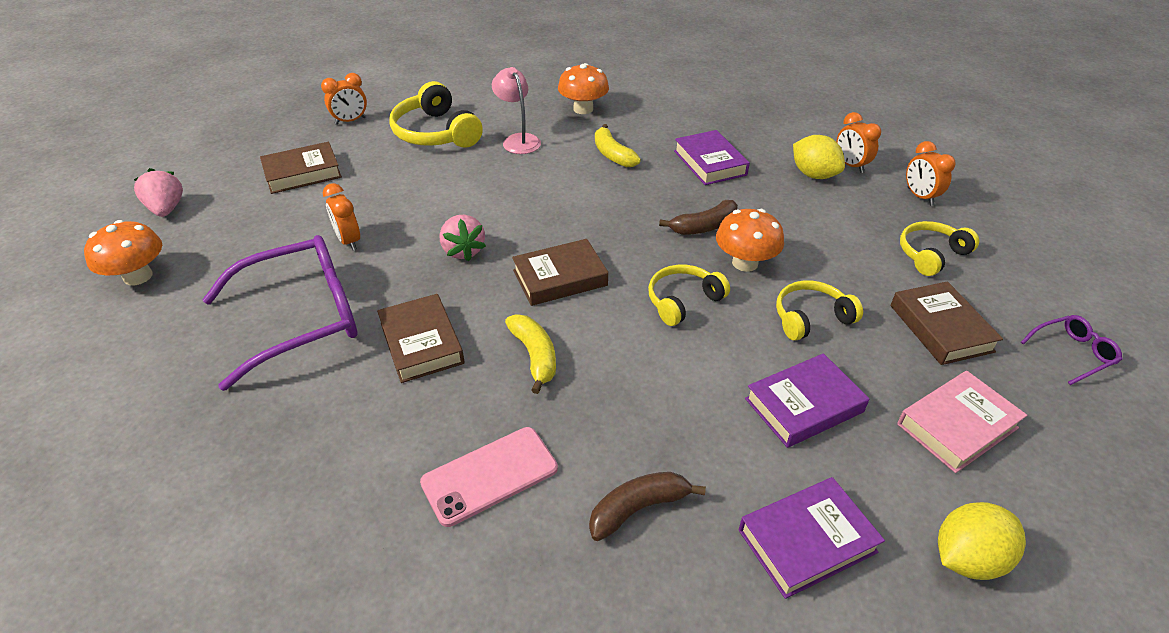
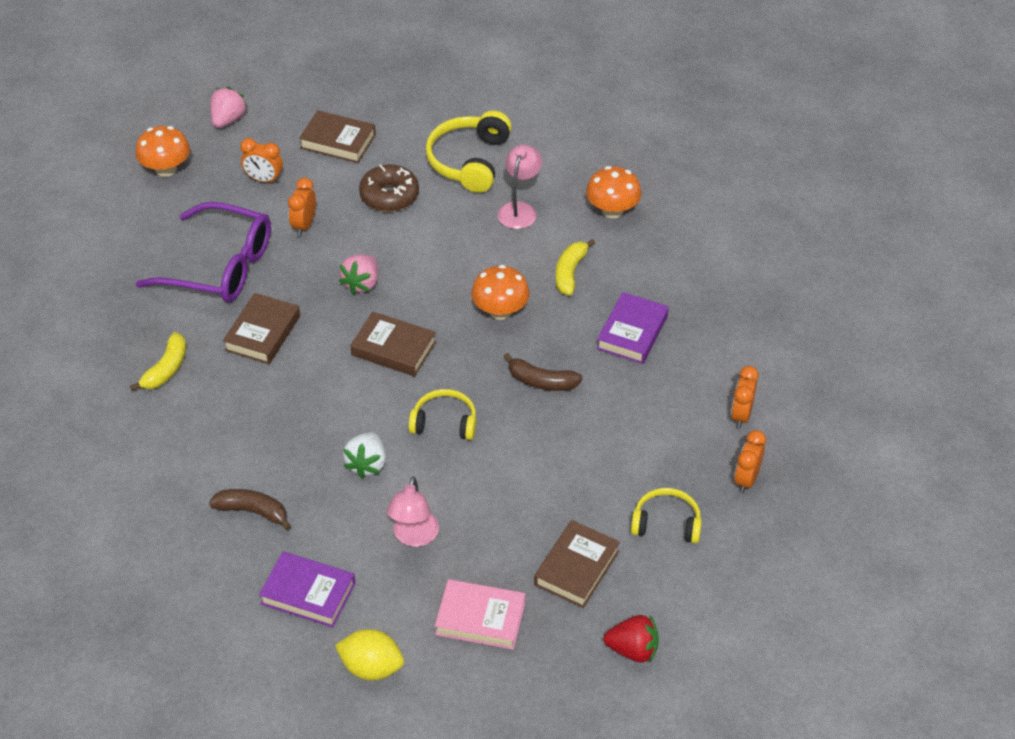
camera: 45 degrees right, 5 degrees up
orange clock [321,73,367,125] -> orange clock moved to [240,138,283,184]
pink phone [420,427,558,527] -> none
yellow banana [505,314,556,394] -> yellow banana moved to [130,332,186,391]
orange mushroom [716,209,784,272] -> orange mushroom moved to [471,265,530,320]
purple book [745,353,869,448] -> pink lamp [387,476,439,547]
yellow headphones [776,280,863,341] -> none
yellow lemon [793,135,845,179] -> none
purple glasses [1021,315,1122,385] -> red strawberry [604,615,659,663]
none -> white strawberry [343,432,386,478]
none -> brown donut [359,164,419,212]

